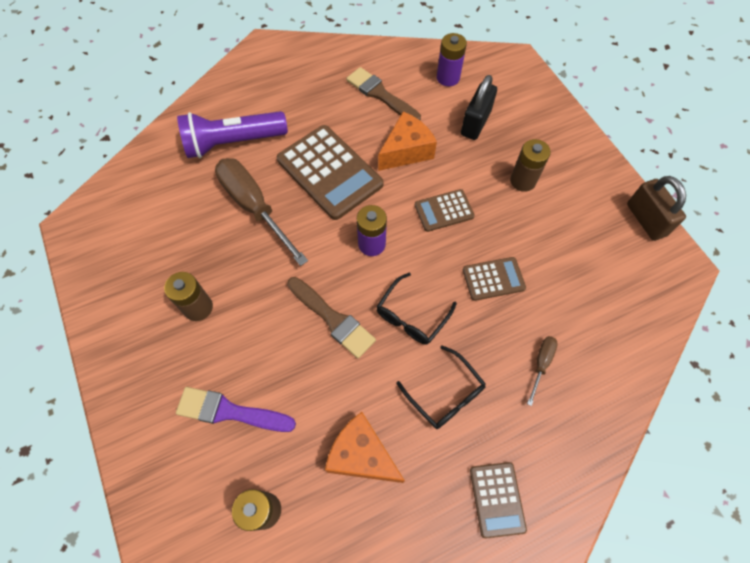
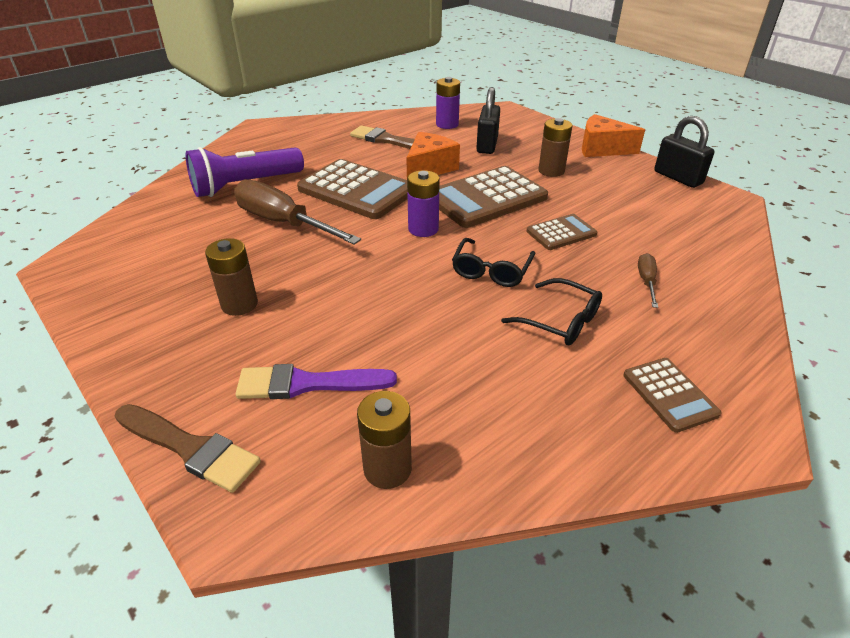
camera: 15 degrees left, 25 degrees down
brown brush [287,277,376,359] -> brown brush moved to [115,404,261,493]
orange cheese [325,412,405,483] -> orange cheese moved to [582,114,645,157]
brown calculator [415,189,475,232] -> brown calculator [439,166,548,228], size x1.91
brown padlock [627,176,686,241] -> black padlock [654,116,714,188]

